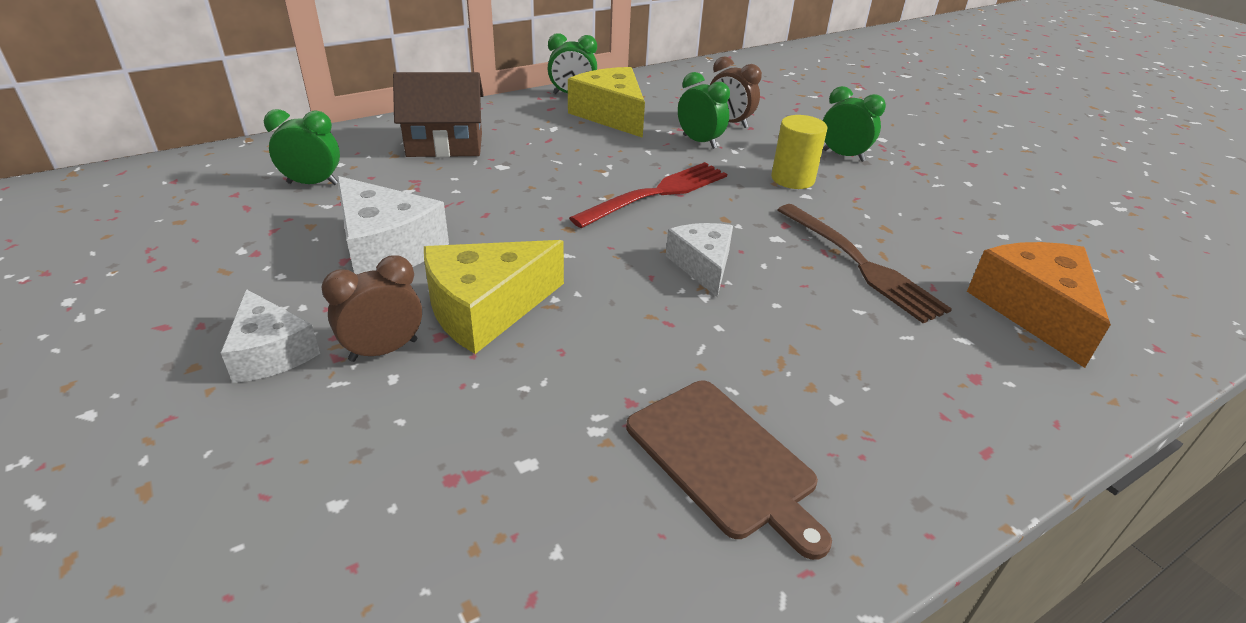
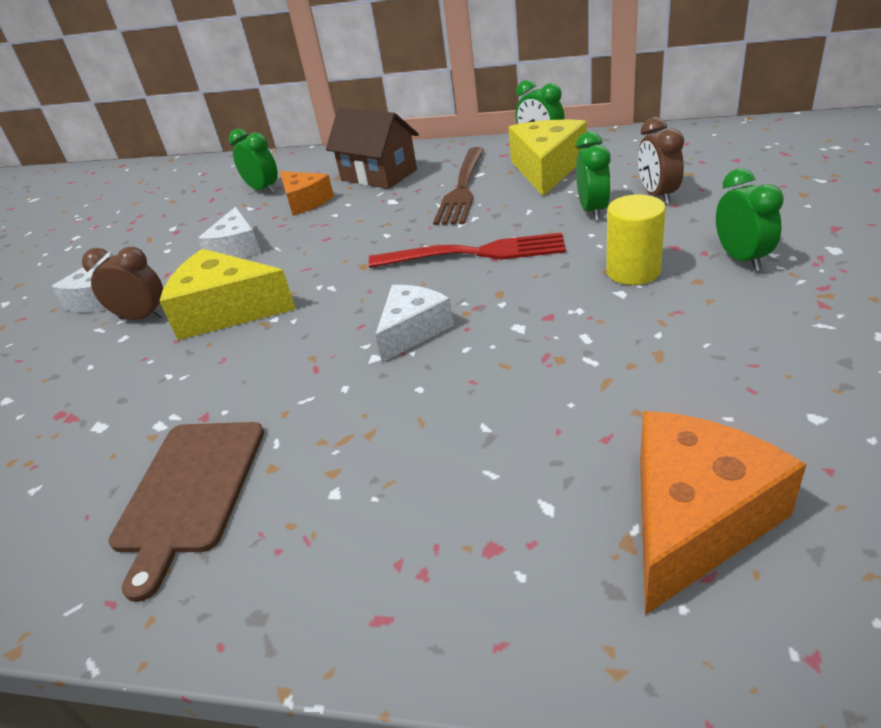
camera: 50 degrees right, 0 degrees up
white cheese [337,176,449,275] -> white cheese [198,207,261,258], size x0.66
brown fork [778,204,952,323] -> brown fork moved to [433,147,484,225]
none -> orange cheese [280,171,334,216]

